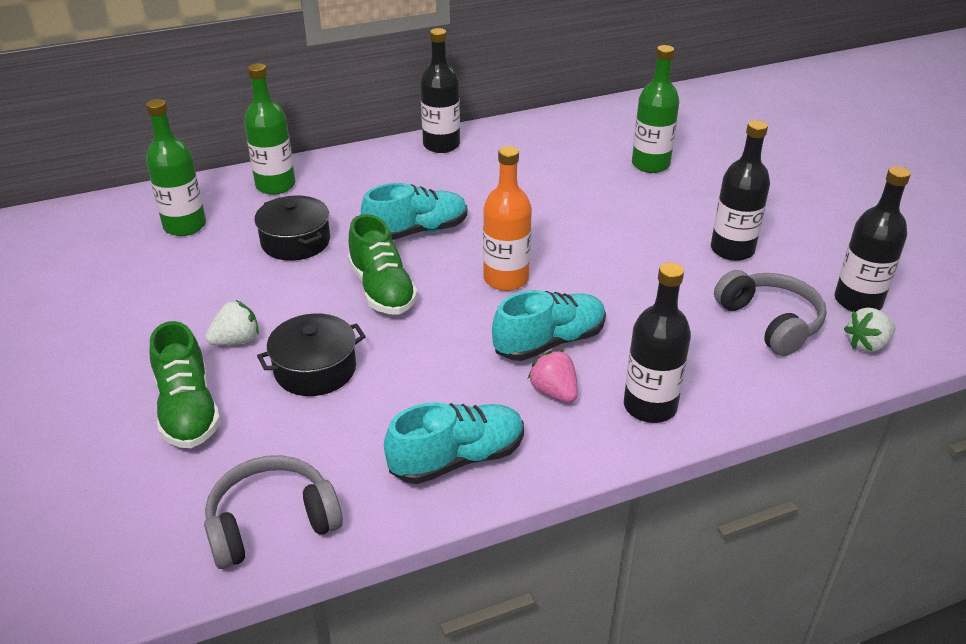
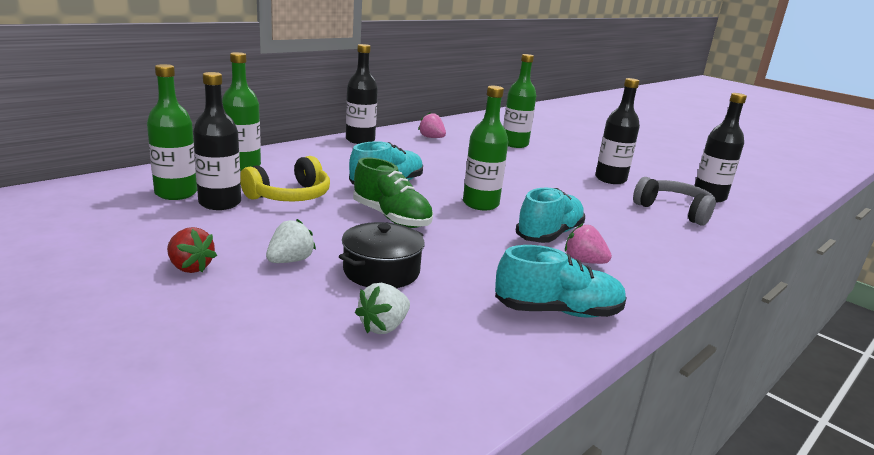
camera: 25 degrees left, 15 degrees down
green shoe [150,321,221,448] -> none
grey headphones [204,455,343,569] -> none
black pot [254,195,330,261] -> yellow headphones [240,156,330,202]
turquoise shoe [384,402,524,484] -> turquoise shoe turned 45 degrees clockwise [495,245,627,318]
orange bottle [483,146,532,291] -> green bottle [463,86,508,210]
black bottle [624,263,691,423] -> black bottle moved to [193,72,241,210]
white strawberry [844,307,896,353] -> white strawberry moved to [355,283,410,334]
none -> red strawberry [167,227,217,273]
none -> pink strawberry [418,112,446,138]

